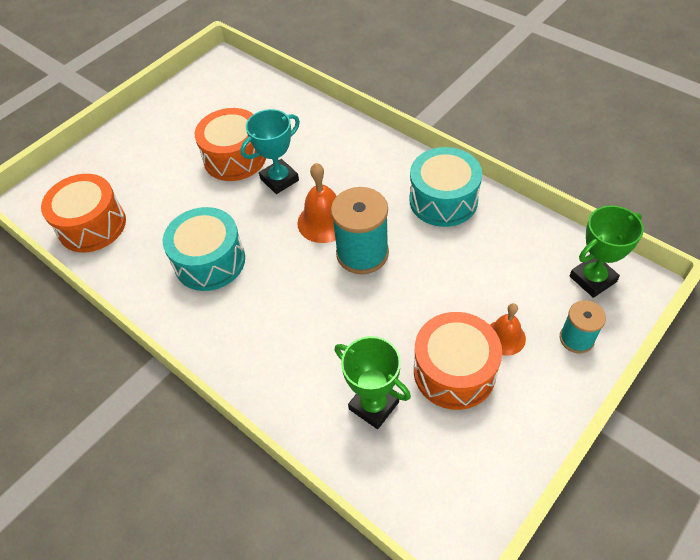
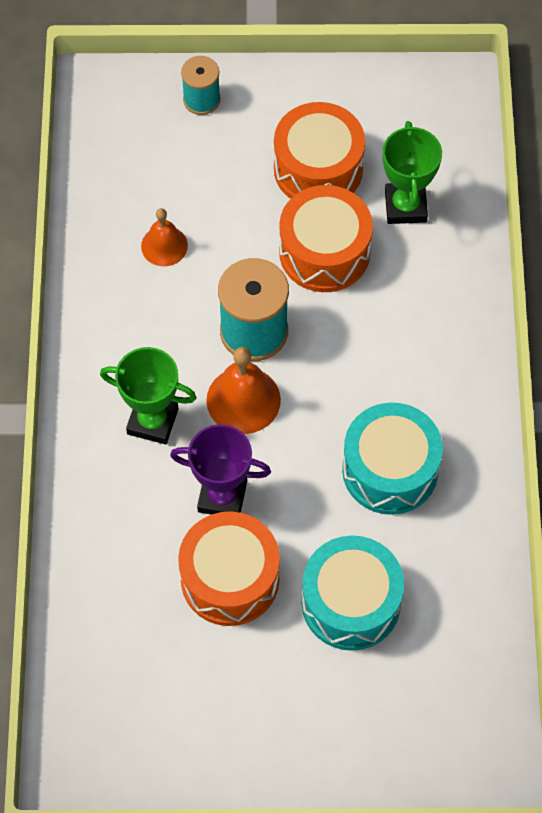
camera: 135 degrees left, 10 degrees up
orange drum [41,174,126,253] -> orange drum moved to [279,185,373,292]
turquoise trophy [241,109,300,194] -> purple trophy [170,424,271,515]
turquoise drum [410,147,482,227] -> turquoise drum moved to [302,536,404,651]
orange bell [490,303,526,356] -> orange bell moved to [141,208,188,266]
green trophy [570,205,644,298] -> green trophy moved to [100,347,197,444]

